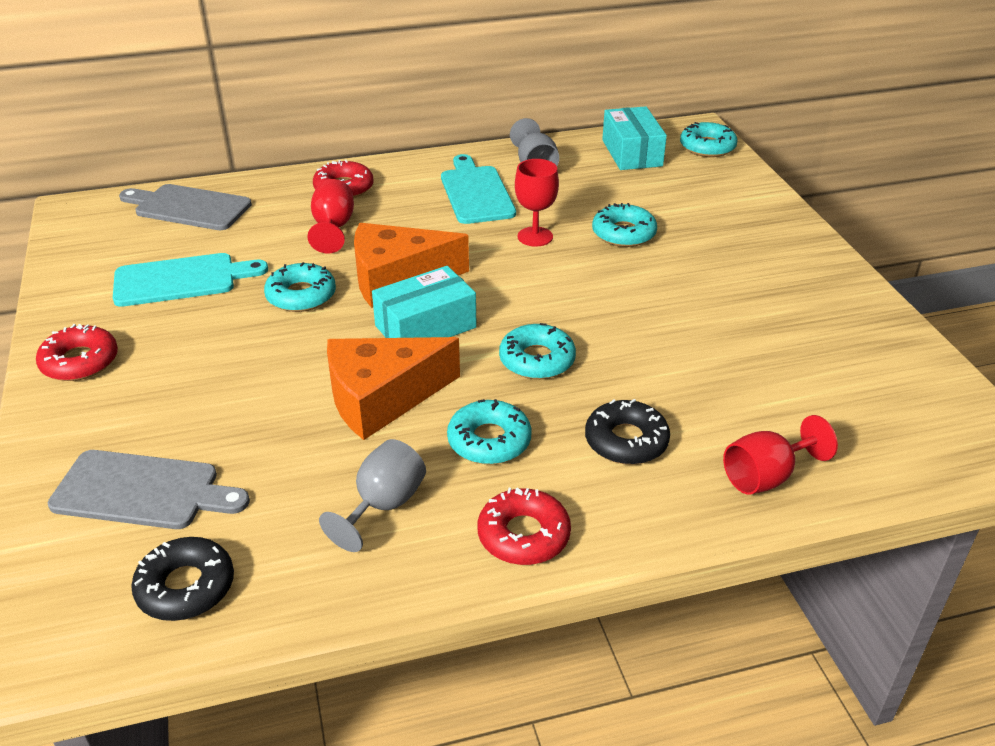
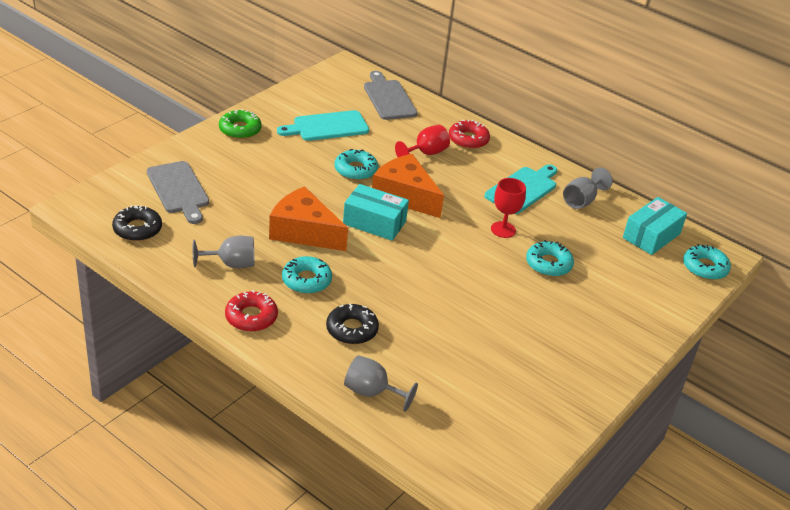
camera: 50 degrees right, 0 degrees up
red donut [36,324,118,381] -> green donut [219,109,262,139]
turquoise cutting board [113,253,268,307] -> turquoise cutting board turned 120 degrees clockwise [277,110,369,141]
turquoise donut [499,323,576,379] -> none
red goblet [723,415,838,495] -> grey goblet [344,355,418,412]

